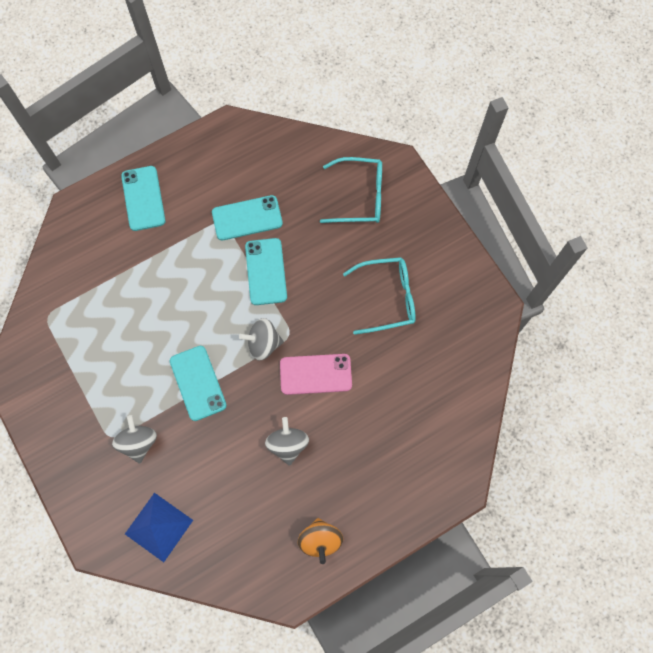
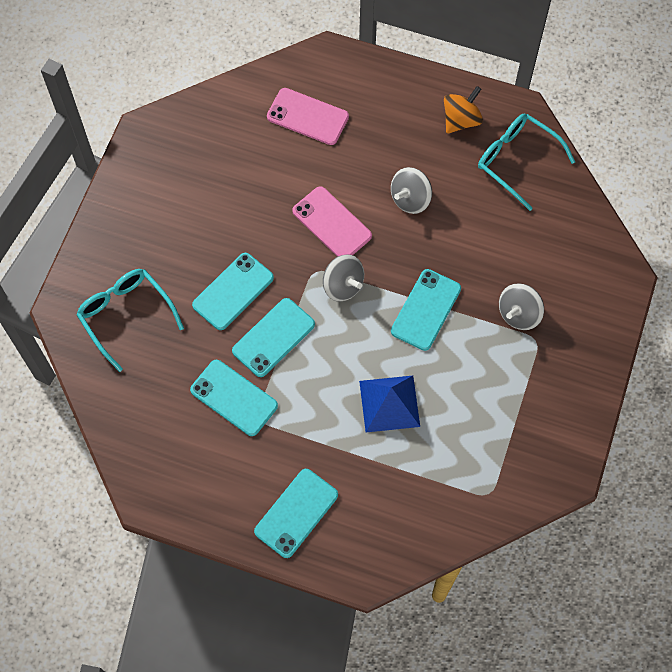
camera: 130 degrees left, 5 degrees down
blue pyramid [125,493,193,562] -> blue pyramid moved to [359,375,420,433]
turquoise glasses [343,257,416,335] -> turquoise glasses moved to [478,113,575,211]
none -> turquoise phone [192,253,274,330]
none -> pink phone [267,88,349,145]

